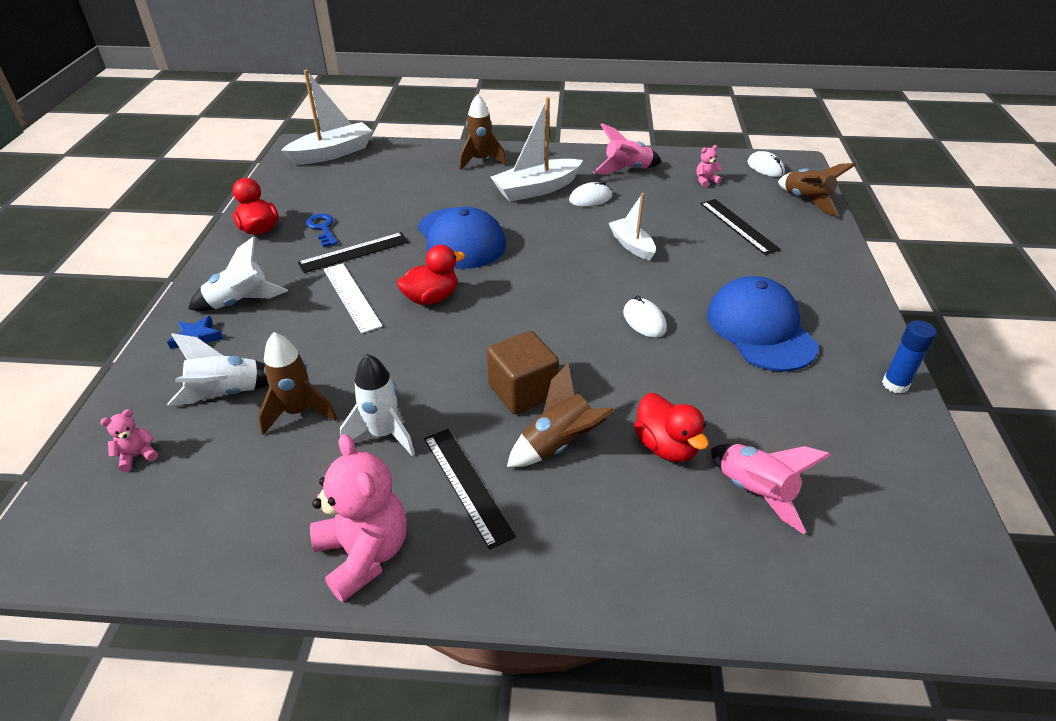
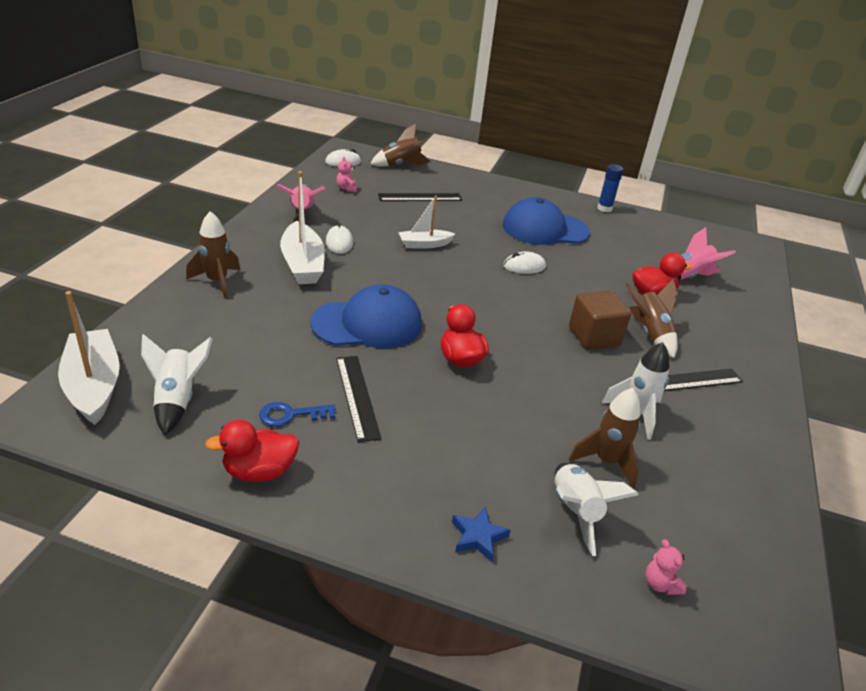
camera: 80 degrees left, 5 degrees down
white rocket [188,236,288,311] -> white rocket moved to [141,334,213,435]
pink teddy bear [310,434,407,602] -> none
white ruler [324,263,383,334] -> none

